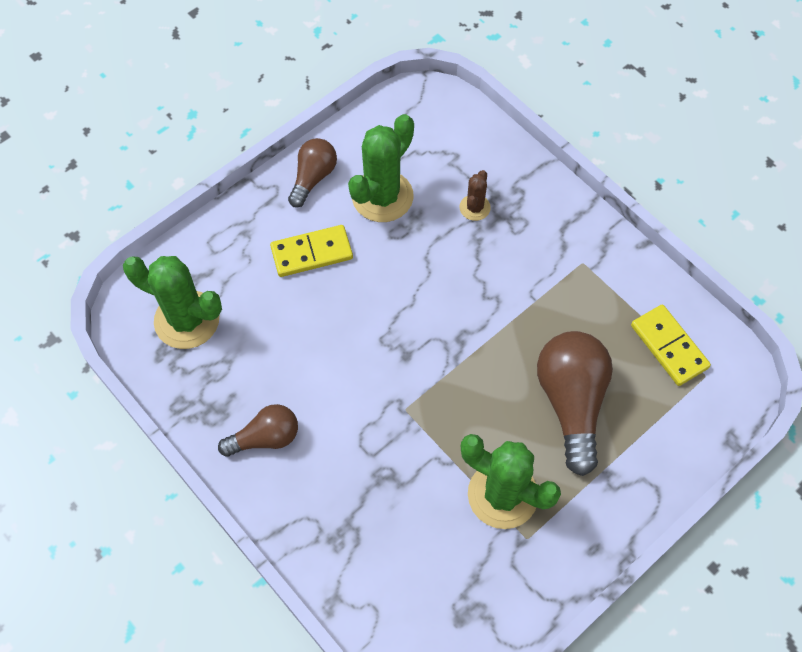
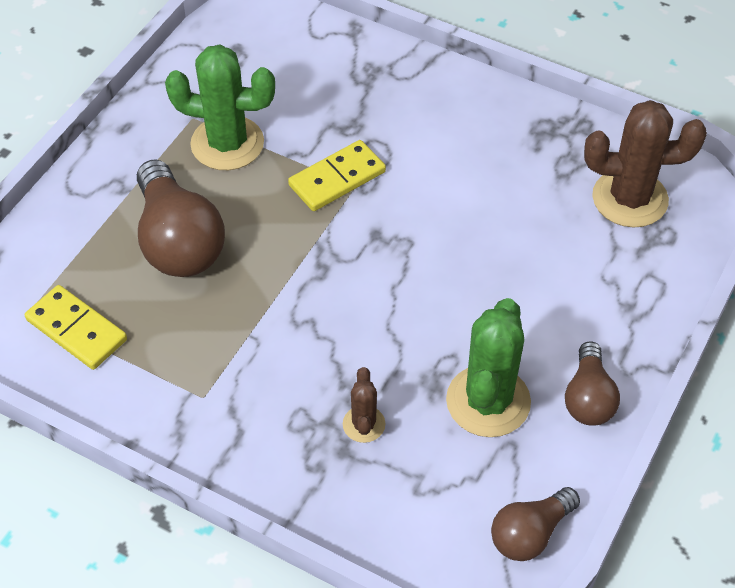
camera: 160 degrees right, 10 degrees down
green cactus [123,256,222,349] -> brown cactus [584,100,707,228]
brown light bulb [218,404,298,457] -> brown light bulb moved to [491,487,580,561]
yellow domino [270,225,353,277] -> yellow domino moved to [288,140,386,211]

